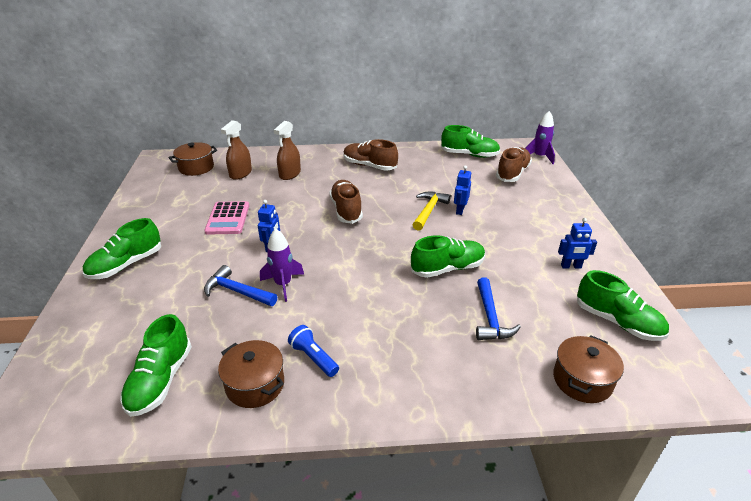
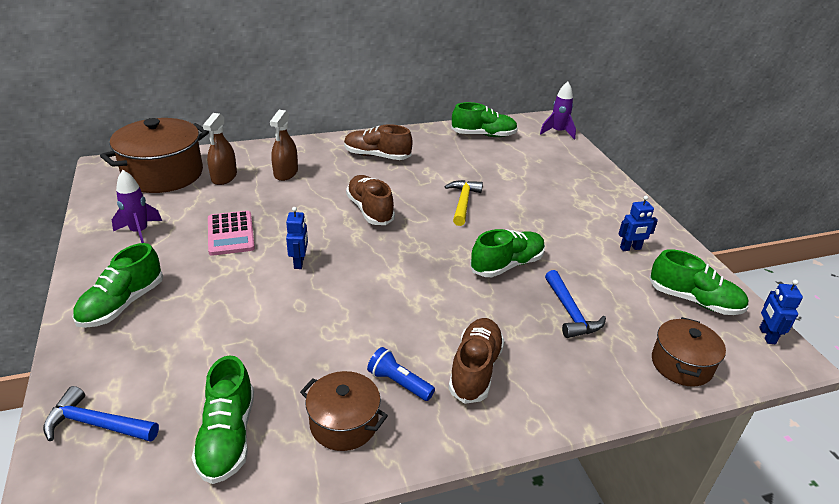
camera: 15 degrees left, 0 degrees up
brown pot [168,142,217,176] -> brown pot [100,118,209,193], size x1.77
blue hammer [204,265,277,306] -> blue hammer moved to [43,386,159,442]
purple rocket [260,228,304,302] -> purple rocket moved to [112,170,162,243]
blue robot [454,165,471,215] -> blue robot moved to [759,280,803,344]
brown shoe [496,147,532,182] -> brown shoe moved to [449,318,505,404]

